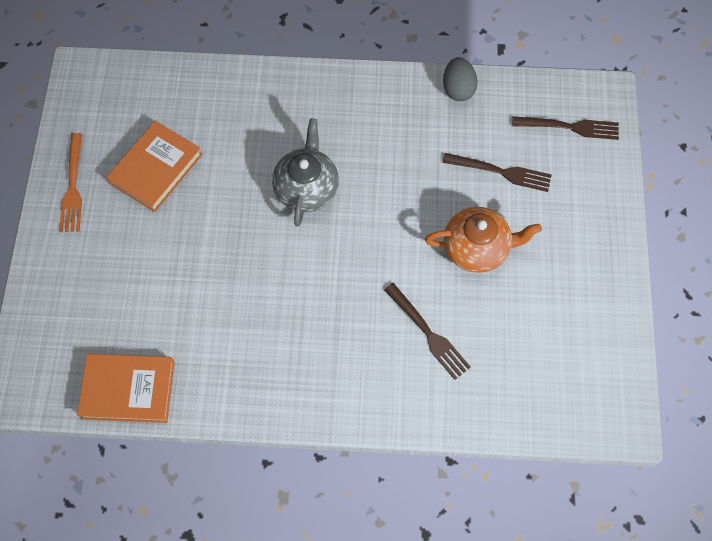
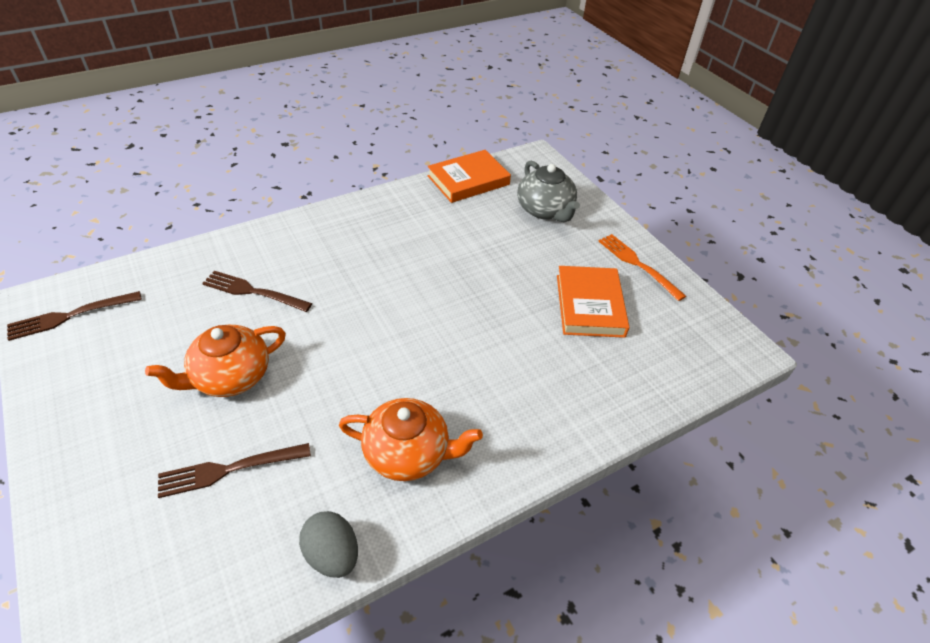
camera: 145 degrees right, 20 degrees down
grey teapot [272,119,339,226] -> grey teapot moved to [517,161,580,222]
brown fork [512,116,619,140] -> brown fork moved to [7,291,142,341]
none -> orange teapot [339,398,483,481]

